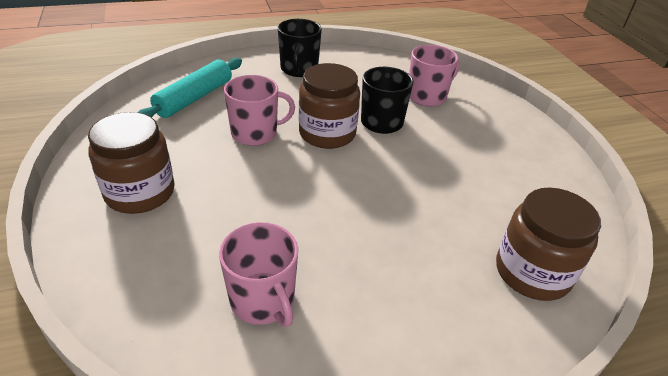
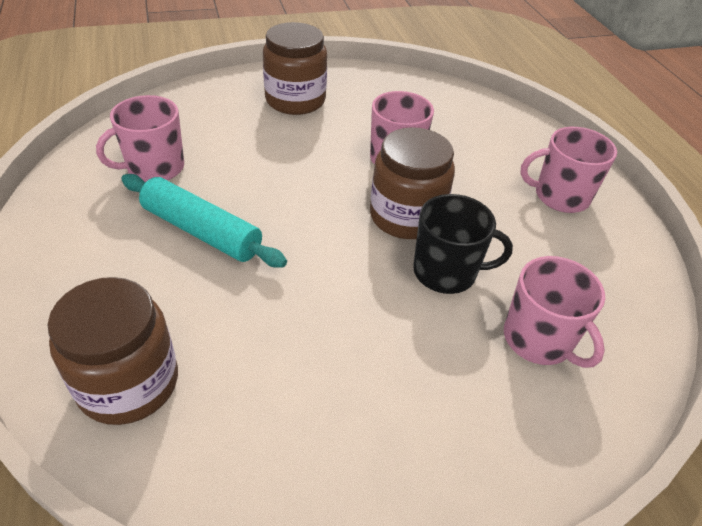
camera: 90 degrees right, 5 degrees up
turquoise rolling pin [137,58,242,118] -> turquoise rolling pin moved to [121,174,287,268]
black mug [278,19,322,77] -> pink mug [520,127,617,213]

